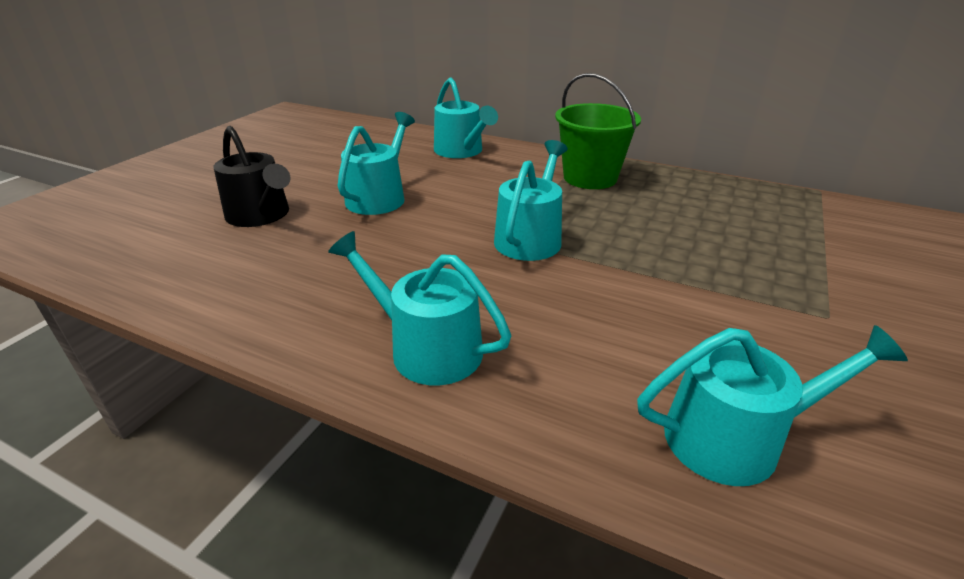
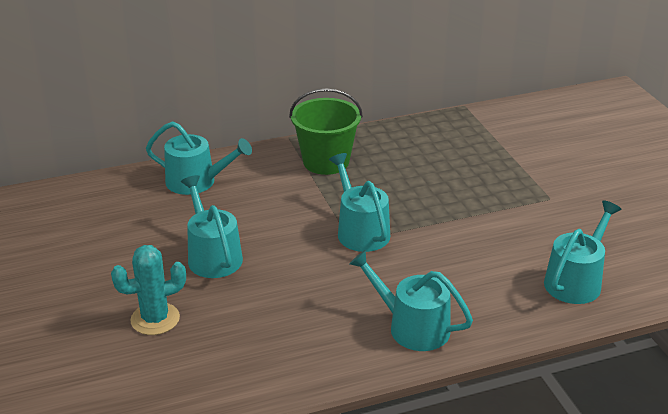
camera: 45 degrees left, 0 degrees up
black watering can [214,126,290,227] -> turquoise cactus [111,245,186,335]
turquoise watering can [328,231,511,385] -> turquoise watering can turned 45 degrees clockwise [349,250,473,351]

